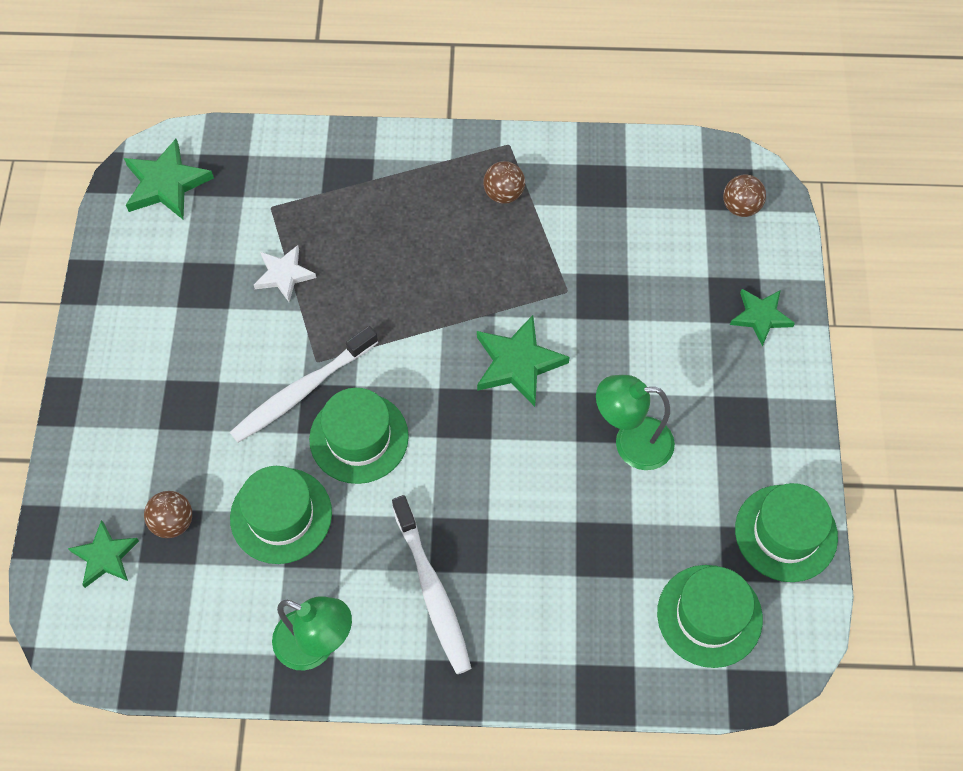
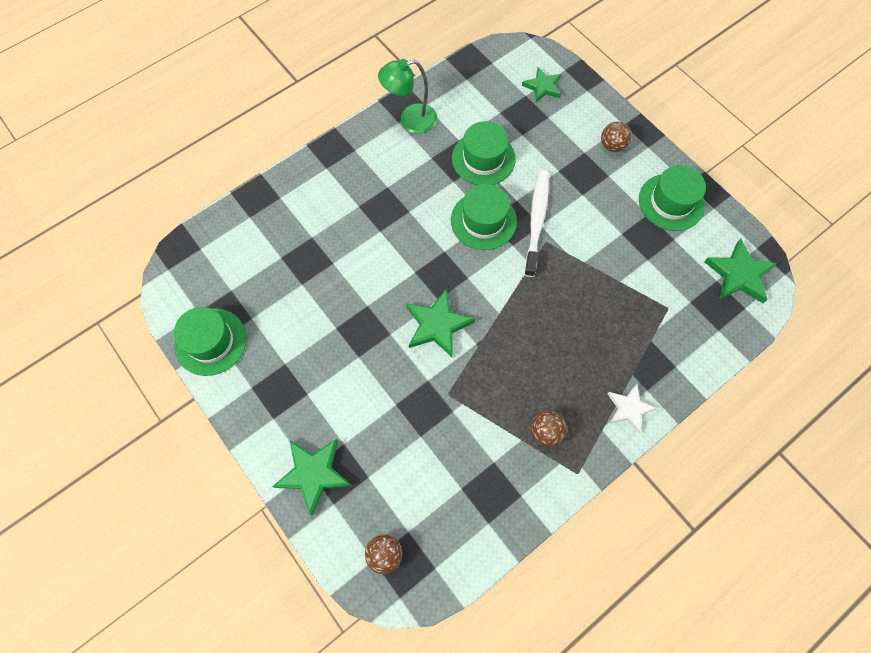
camera: 140 degrees right, 5 degrees up
brown ball [144,491,192,538] -> brown ball moved to [601,122,632,152]
white star [254,245,316,302] -> white star moved to [607,384,657,434]
white toothbrush [392,495,472,674] -> none
green lamp [596,375,675,470] -> none
green hat [657,565,763,668] -> green hat moved to [639,165,706,231]
green star [730,289,795,346] -> green star [272,439,352,516], size x1.50

